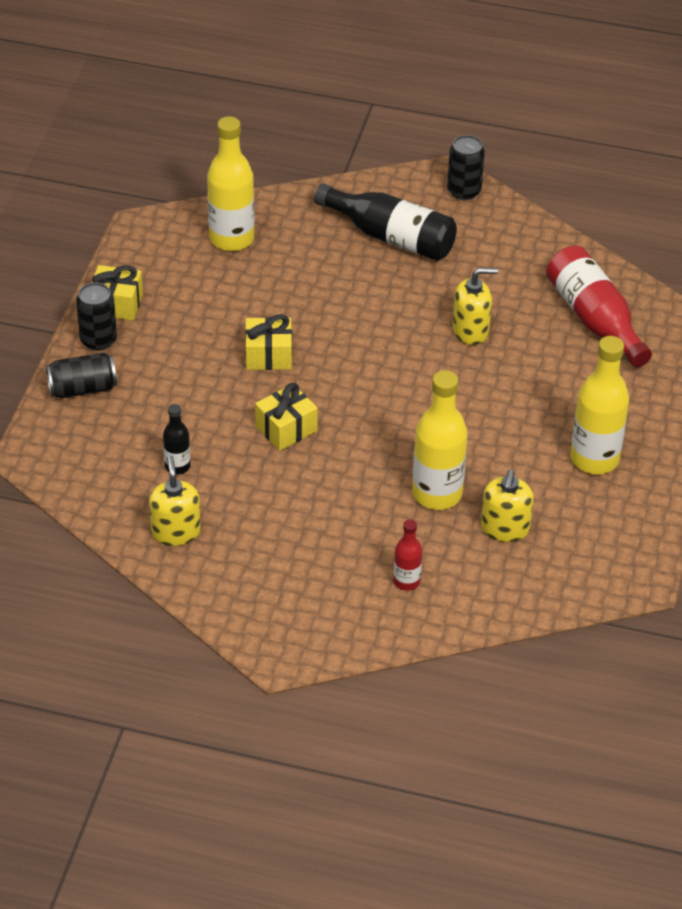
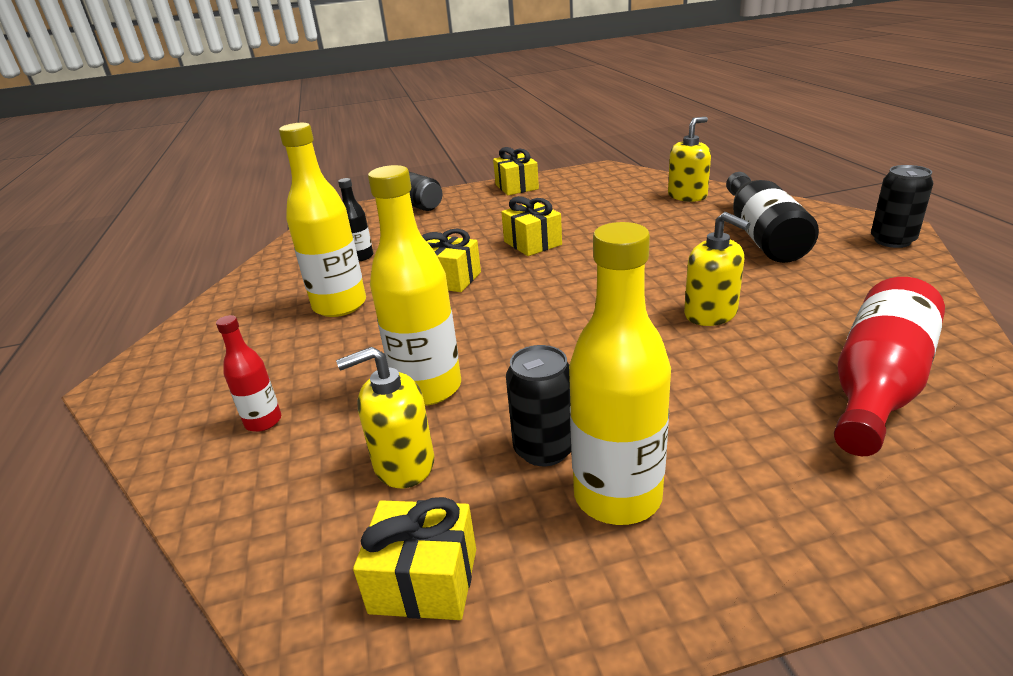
camera: 65 degrees right, 15 degrees down
black can [76,283,117,351] -> black can moved to [506,345,571,466]
yellow soap dispenser [149,455,201,546] -> yellow soap dispenser moved to [668,117,711,202]
yellow bottle [207,116,255,251] -> yellow bottle moved to [279,123,366,317]
none -> yellow gift [353,497,476,620]

